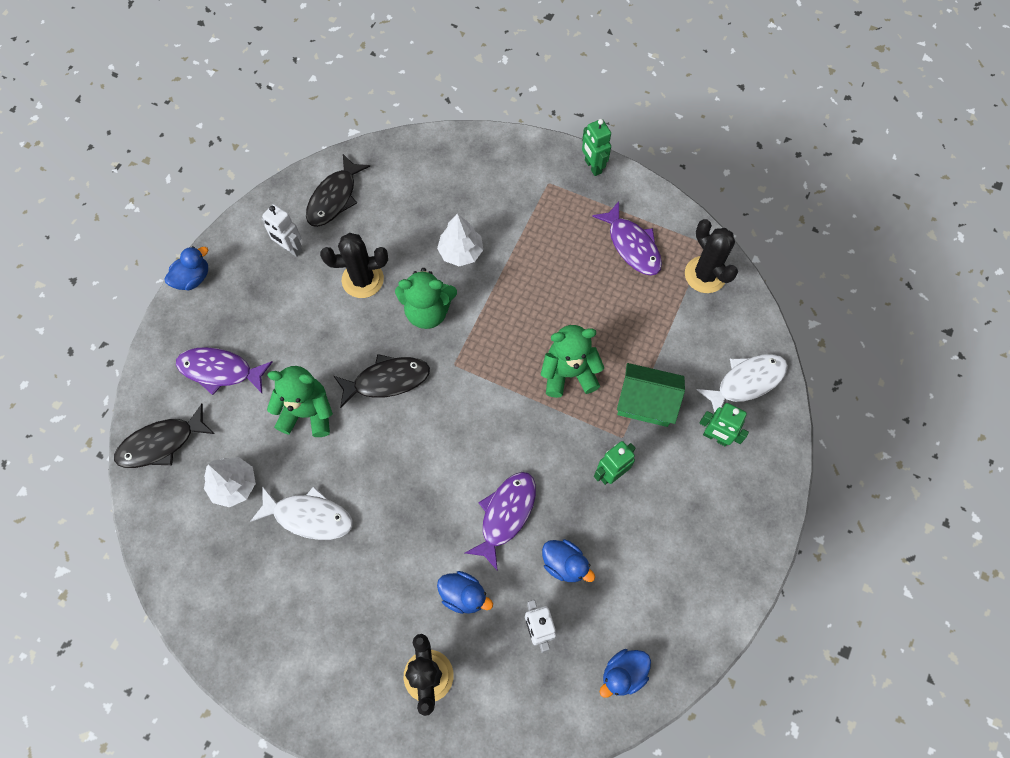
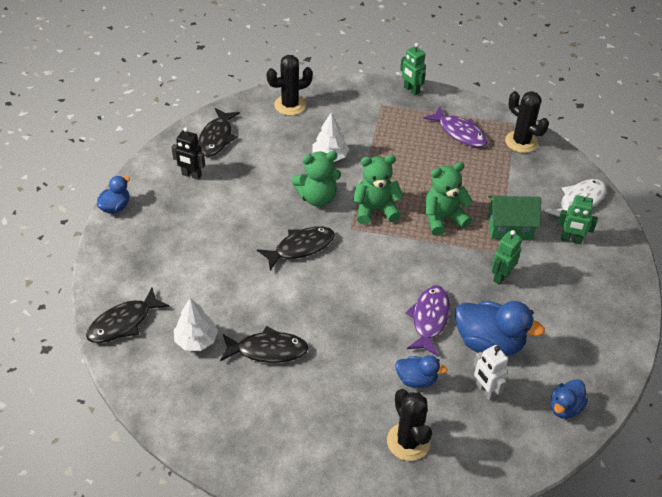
camera: 15 degrees left, 20 degrees down
purple fish [176,347,272,395] -> none
white fish [250,486,353,540] -> black fish [220,326,309,363]
white robot [262,204,302,257] -> black robot [171,127,205,180]
green teddy bear [267,366,333,437] -> green teddy bear moved to [353,155,404,225]
black cactus [320,233,388,298] -> black cactus moved to [266,55,313,116]
blue duck [542,539,595,582] -> blue duck [455,301,545,356], size x1.77

